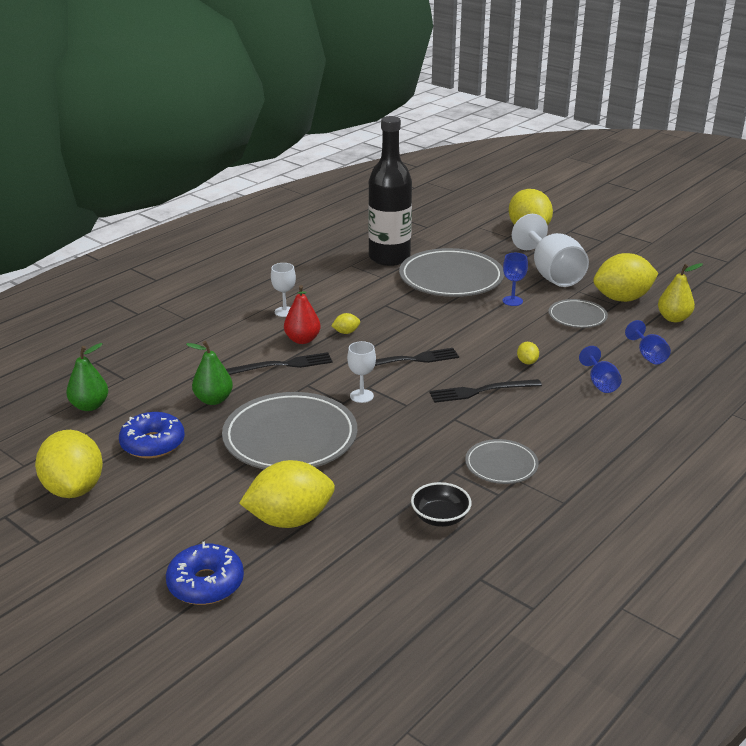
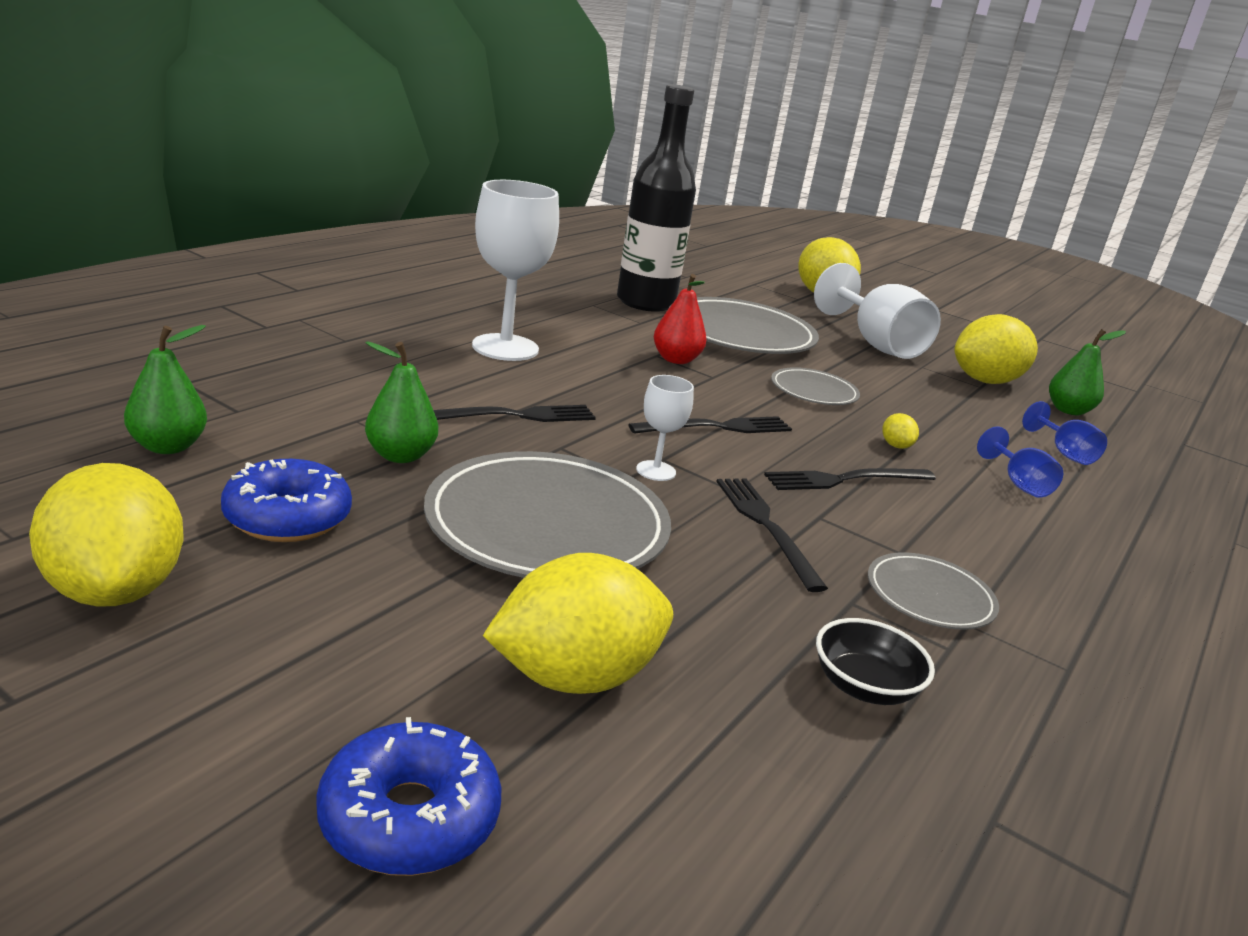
camera: 10 degrees left, 5 degrees down
white goblet [271,263,296,317] -> white goblet [472,180,559,361], size x2.05
red pear [284,285,321,344] -> red pear moved to [654,274,706,364]
yellow lemon [331,313,360,334] -> none
blue goblet [502,253,528,306] -> none
grey plate [549,299,608,328] -> grey plate moved to [771,367,860,405]
yellow pear [658,263,703,322] -> green pear [1049,329,1126,415]
none -> black fork [716,478,828,592]

